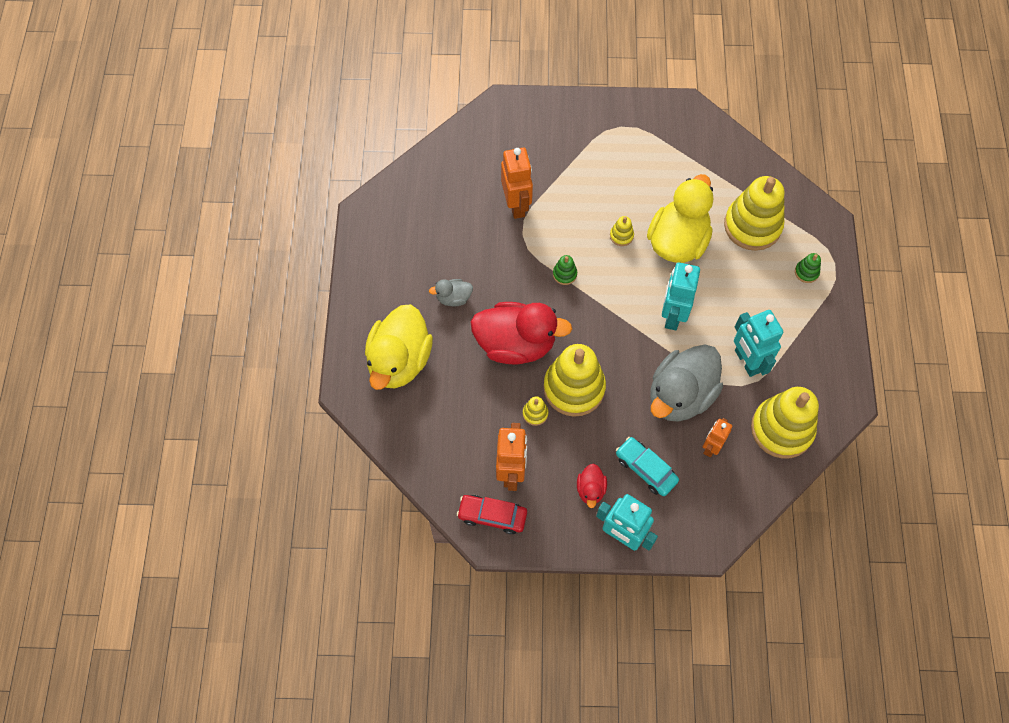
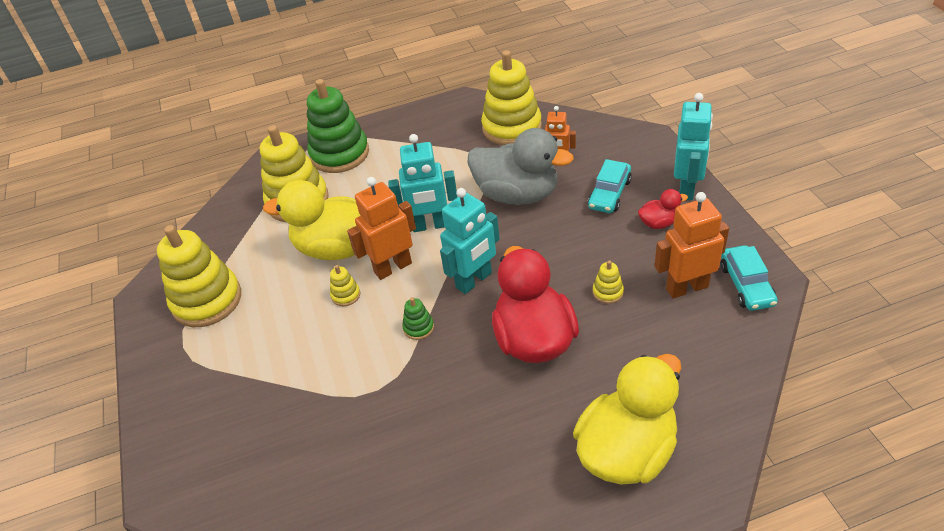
camera: 105 degrees left, 20 degrees down
yellow duck [365,304,433,390] -> yellow duck turned 45 degrees counterclockwise [573,354,681,485]
grey duck [429,279,473,307] -> none
red car [457,495,527,534] -> turquoise car [720,245,778,311]
orange robot [501,148,533,219] -> orange robot moved to [347,177,416,280]
yellow stacking toy [543,344,606,417] -> yellow stacking toy moved to [157,225,241,327]
turquoise robot [734,310,783,377] -> turquoise robot moved to [440,188,500,294]
green stacking toy [795,253,821,283] -> green stacking toy [307,79,369,173], size x2.41

